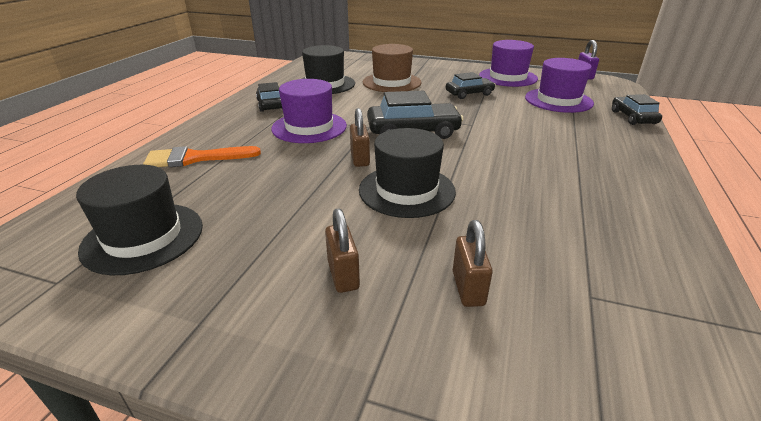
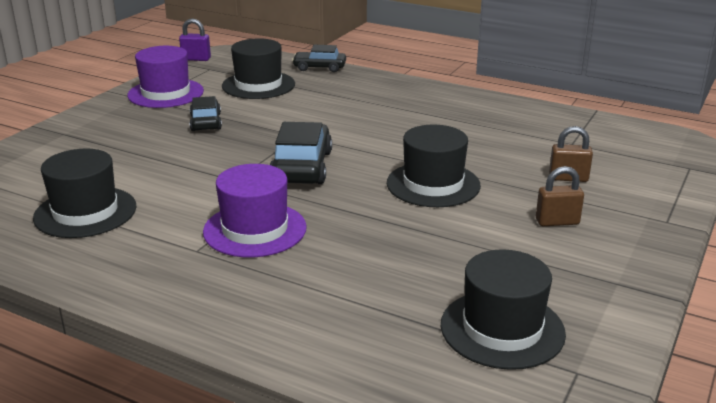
camera: 80 degrees left, 5 degrees down
orange brush [143,146,261,167] -> none
black car [256,82,282,112] -> none
brown padlock [350,108,370,167] -> none
brown hat [363,44,421,92] -> none
purple hat [525,58,594,113] -> black hat [222,38,295,99]

